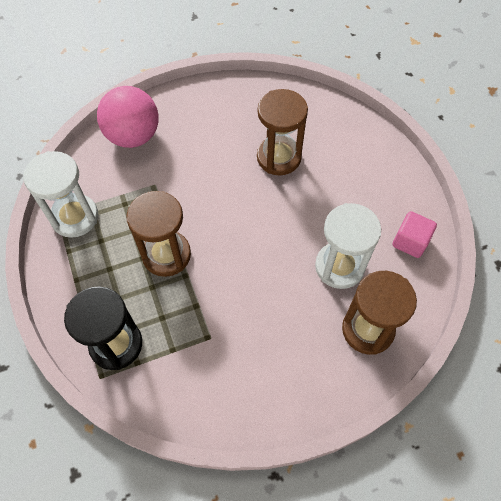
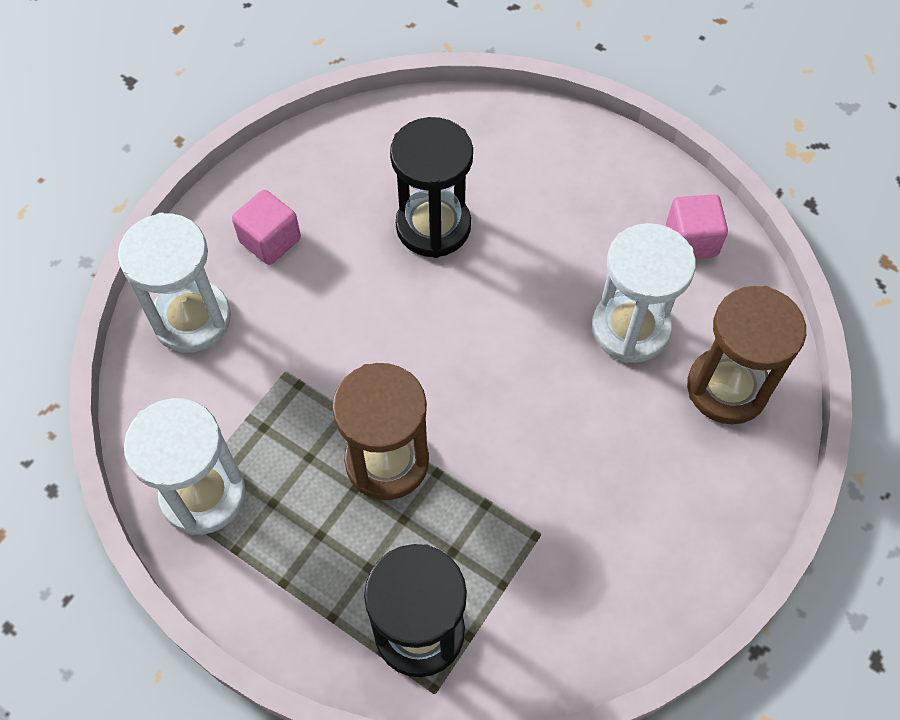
camera: 35 degrees left, 0 degrees up
pink ball [97,86,159,148] -> white hourglass [118,213,231,353]
brown hourglass [257,89,308,176] -> black hourglass [390,117,473,258]
none -> pink cube [232,190,301,265]

